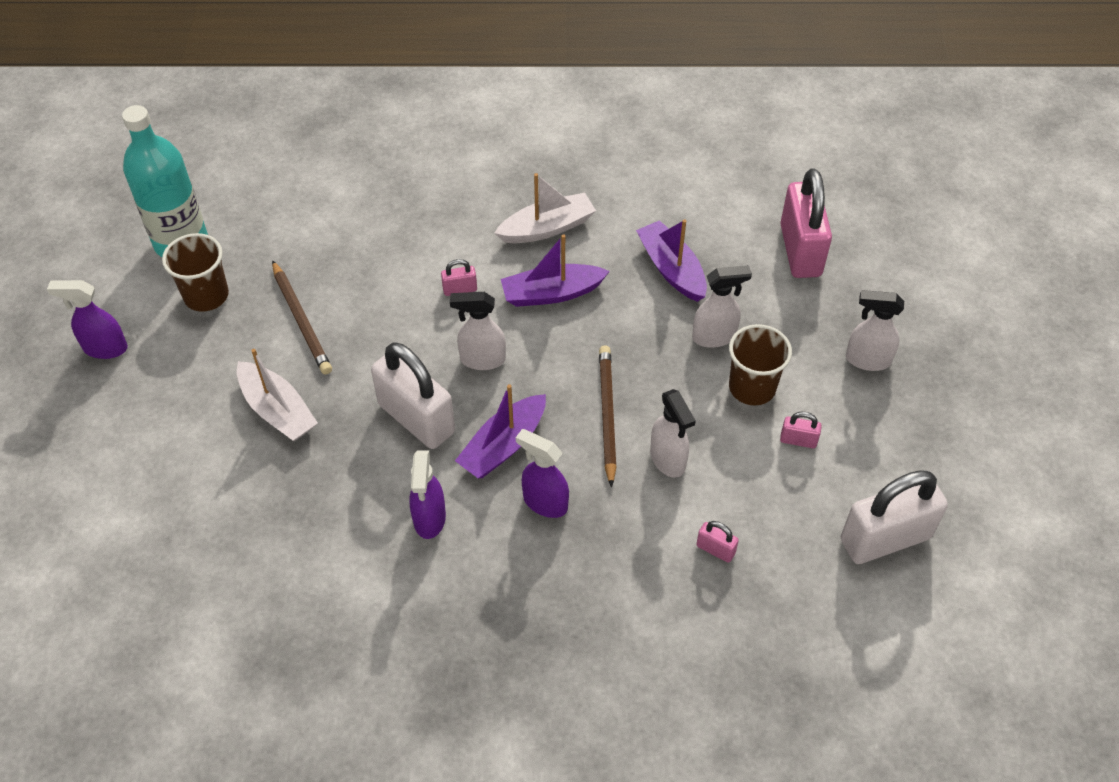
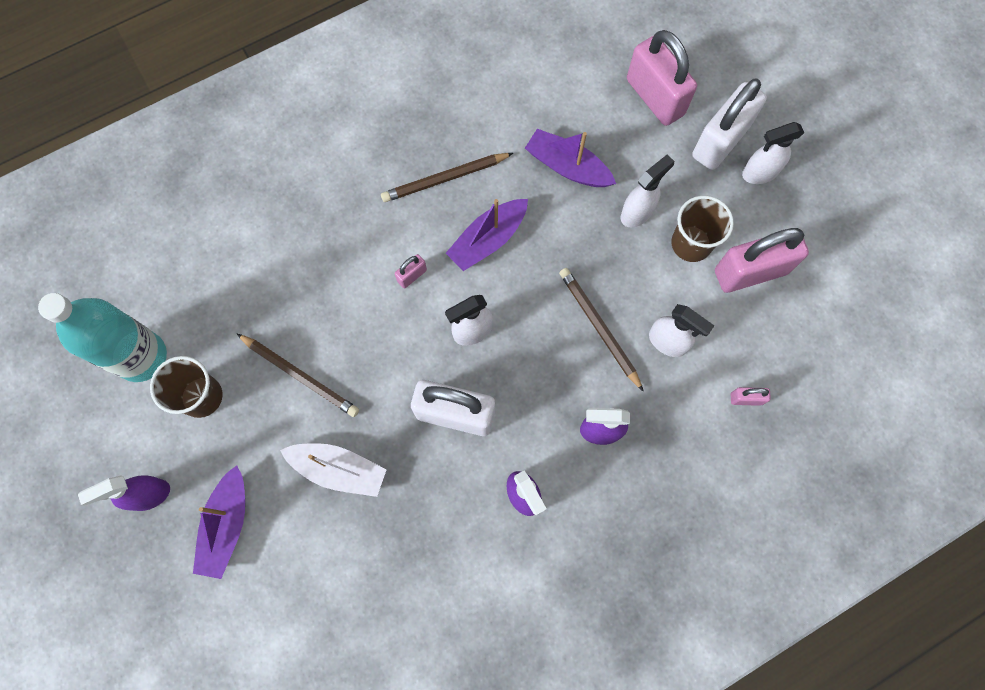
camera: 30 degrees left, 20 degrees up
purple boat [455,384,546,478] -> purple boat moved to [193,465,245,579]
white boat [494,173,596,243] -> brown pencil [381,153,513,202]
pink padlock [780,412,822,448] -> pink padlock [715,228,809,293], size x2.35
white padlock [841,470,948,564] -> white padlock moved to [692,78,767,170]

